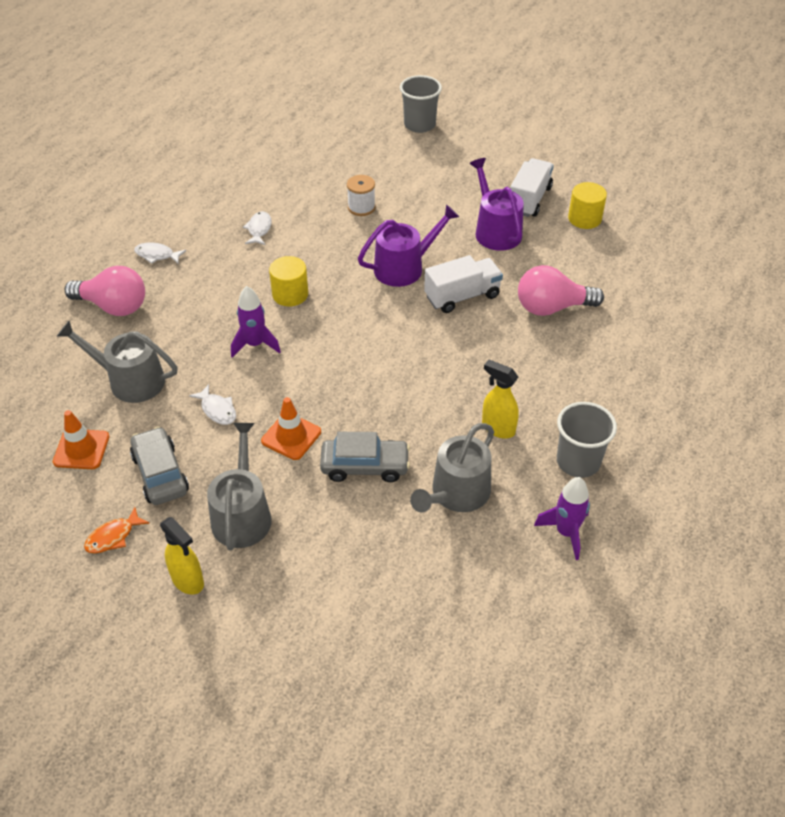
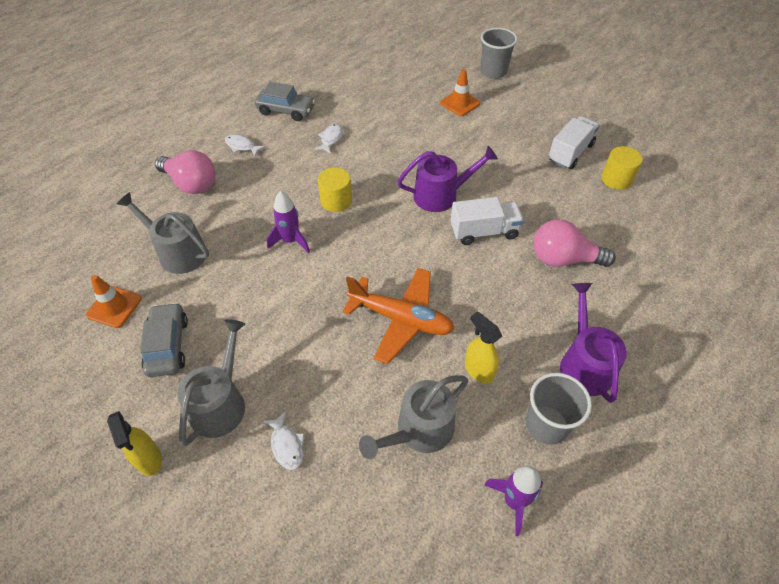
camera: 15 degrees right, 5 degrees up
orange fish [84,507,149,553] -> none
white fish [189,384,236,425] -> white fish moved to [263,411,304,470]
orange traffic cone [261,397,321,460] -> orange traffic cone moved to [440,69,480,116]
grey car [320,432,410,482] -> grey car moved to [255,82,315,121]
white spool [347,175,376,216] -> none
purple watering can [469,158,524,251] -> purple watering can moved to [560,283,627,403]
none -> orange plane [342,268,455,364]

